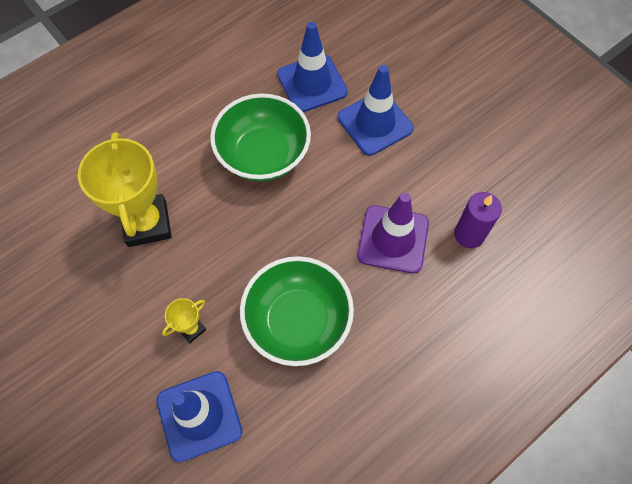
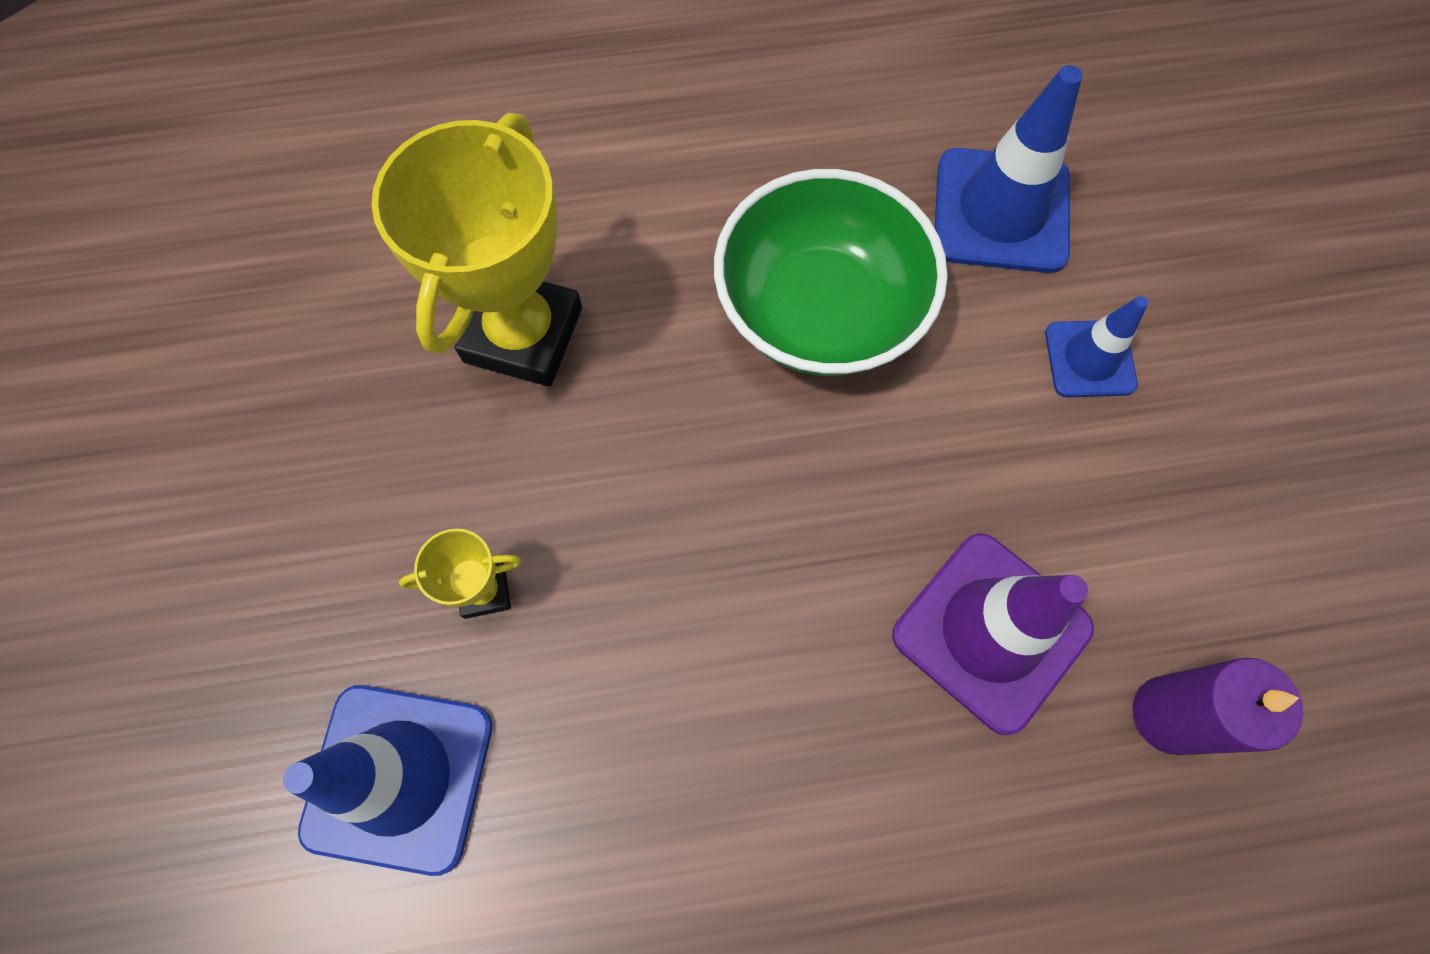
camera: 30 degrees right, 5 degrees up
green bowl [240,256,354,366] -> none
blue traffic cone [338,65,414,156] -> blue traffic cone [1045,296,1148,397], size x0.58

